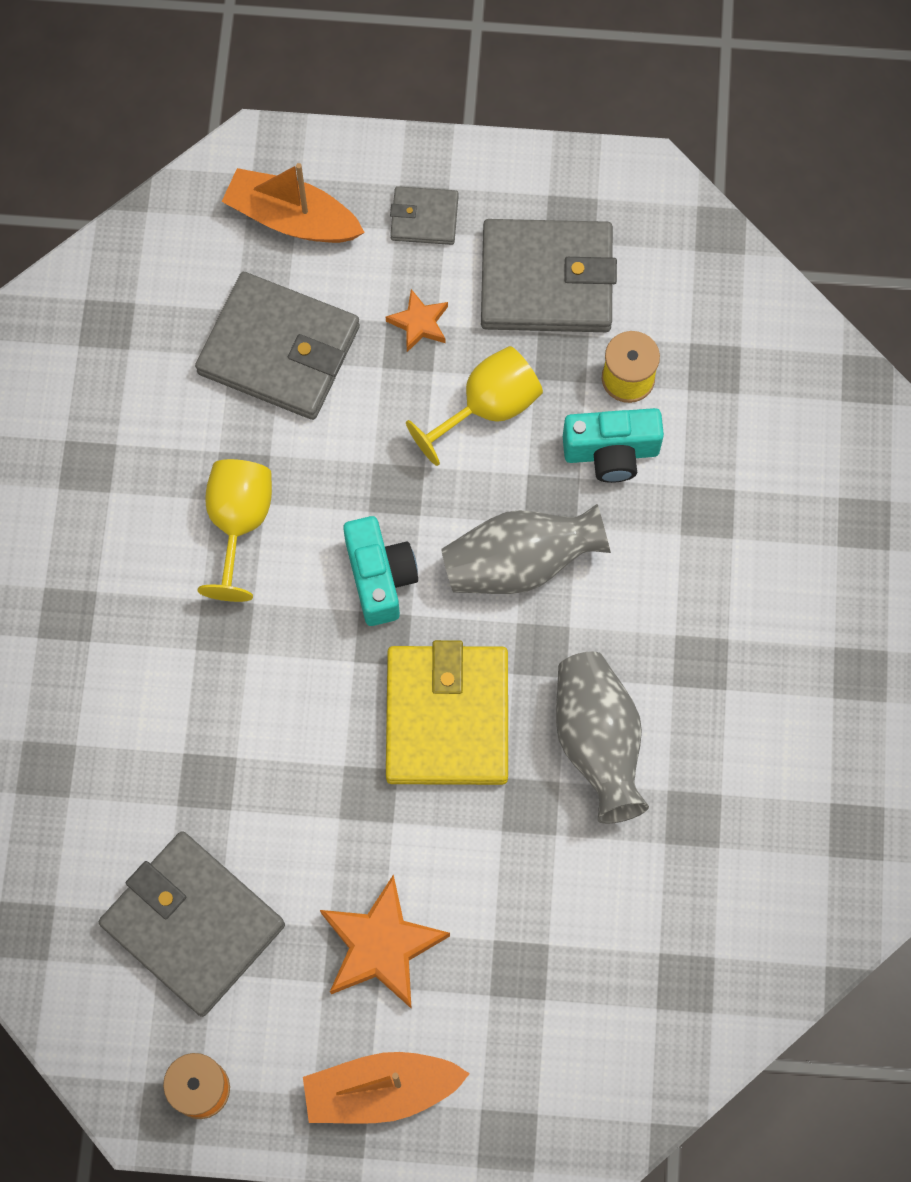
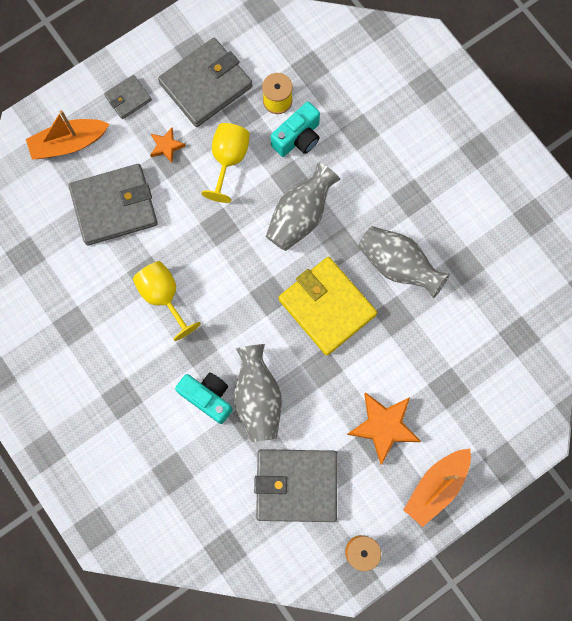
camera: 40 degrees left, 5 degrees up
turquoise camera [343,516,418,626] -> turquoise camera moved to [175,372,232,424]
none -> grey vase [234,344,282,442]

